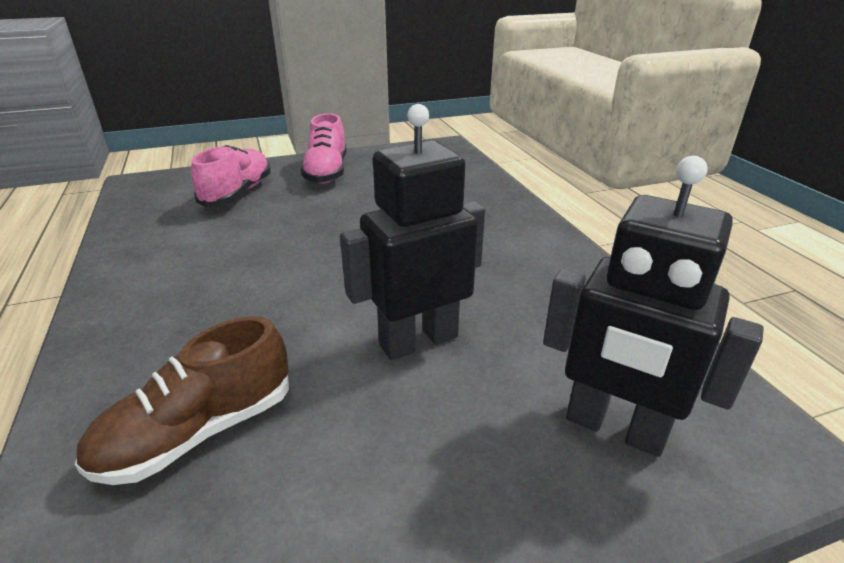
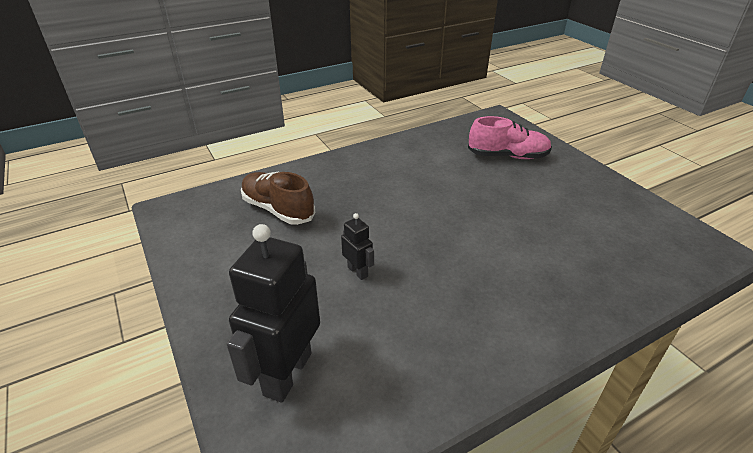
camera: 80 degrees right, 5 degrees up
pink shoe [301,113,347,184] -> none
black robot [340,104,485,360] -> black robot [341,213,374,280], size x0.47

